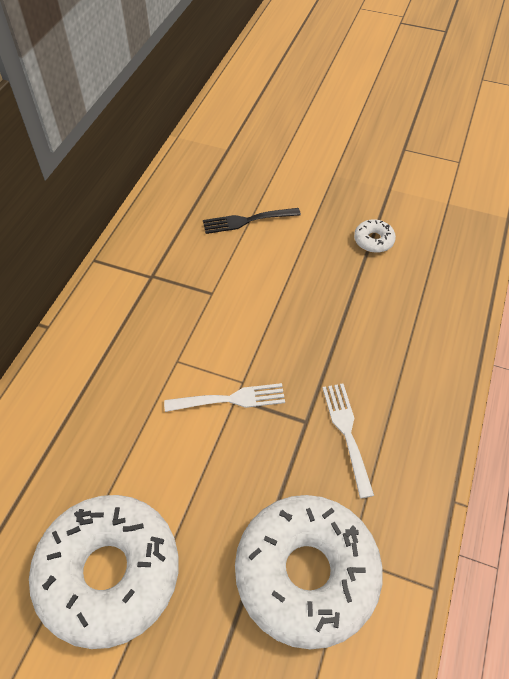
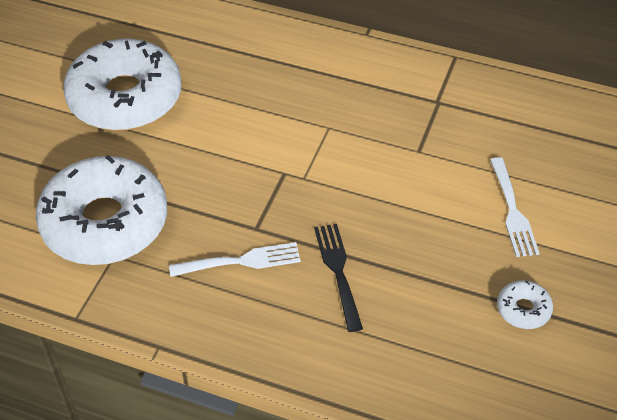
camera: 90 degrees right, 5 degrees down
white fork [164,383,285,412] -> white fork moved to [490,157,540,257]
black fork [203,208,301,234] -> black fork moved to [314,224,363,332]

